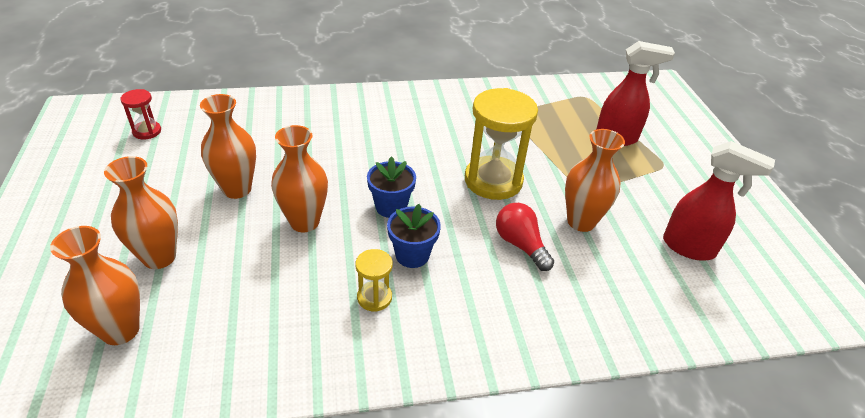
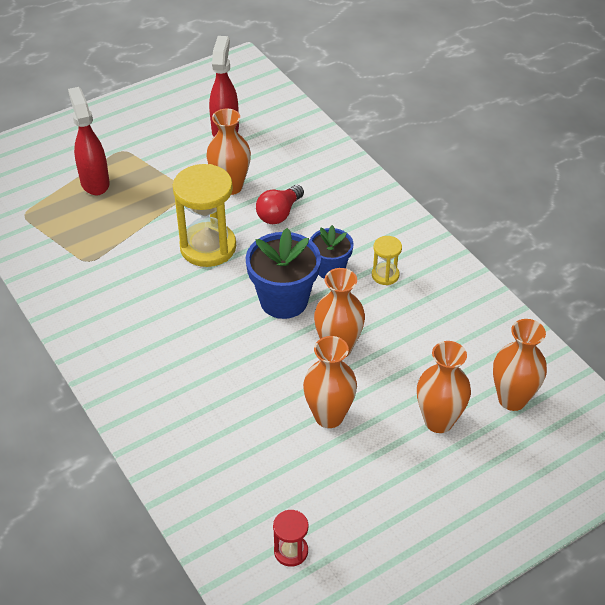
camera: 110 degrees left, 5 degrees up
blue flower pot [367,156,416,218] -> blue flower pot [246,228,321,319], size x1.63

